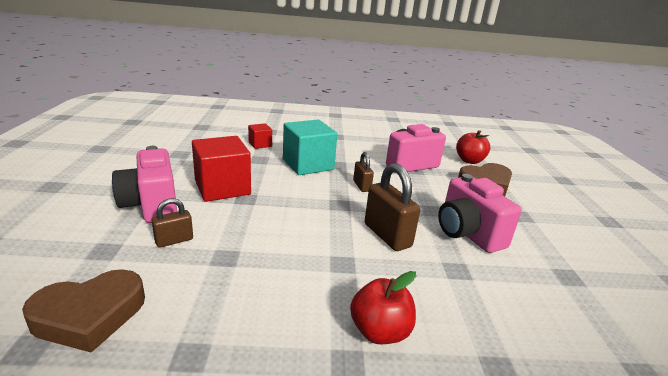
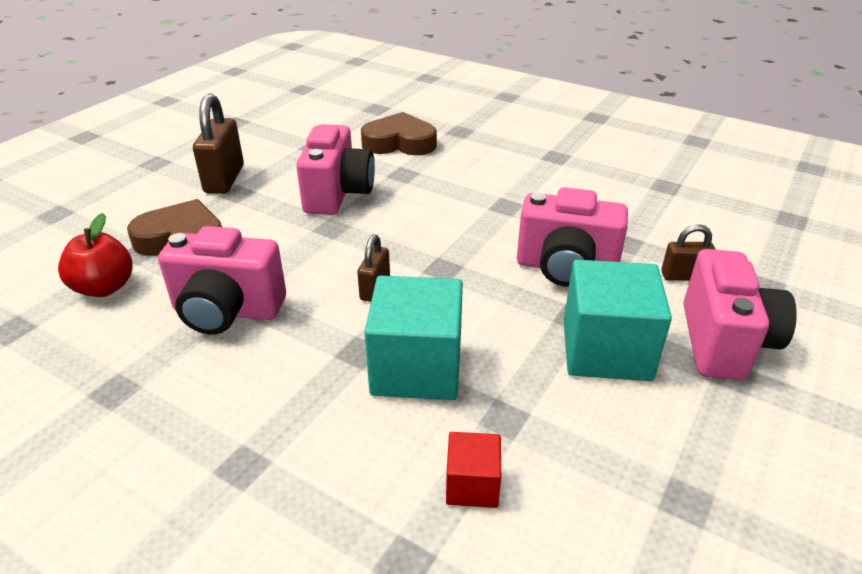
camera: 145 degrees left, 10 degrees up
brown heart [22,269,145,353] -> brown heart moved to [361,112,437,155]
red cube [192,136,251,202] -> turquoise cube [564,260,672,381]
red apple [350,271,416,344] -> none
brown padlock [365,163,420,251] -> brown padlock moved to [193,94,244,194]
none -> pink camera [517,187,628,287]

